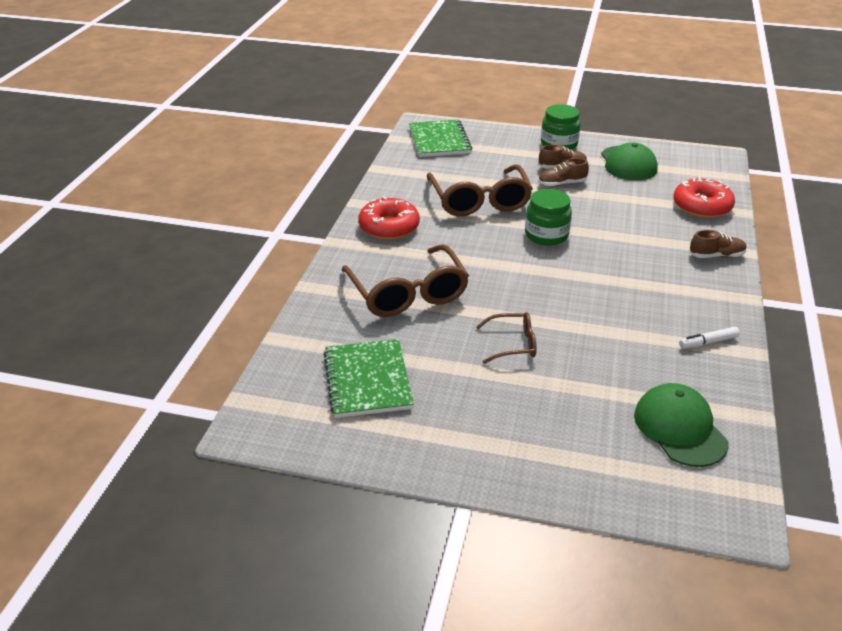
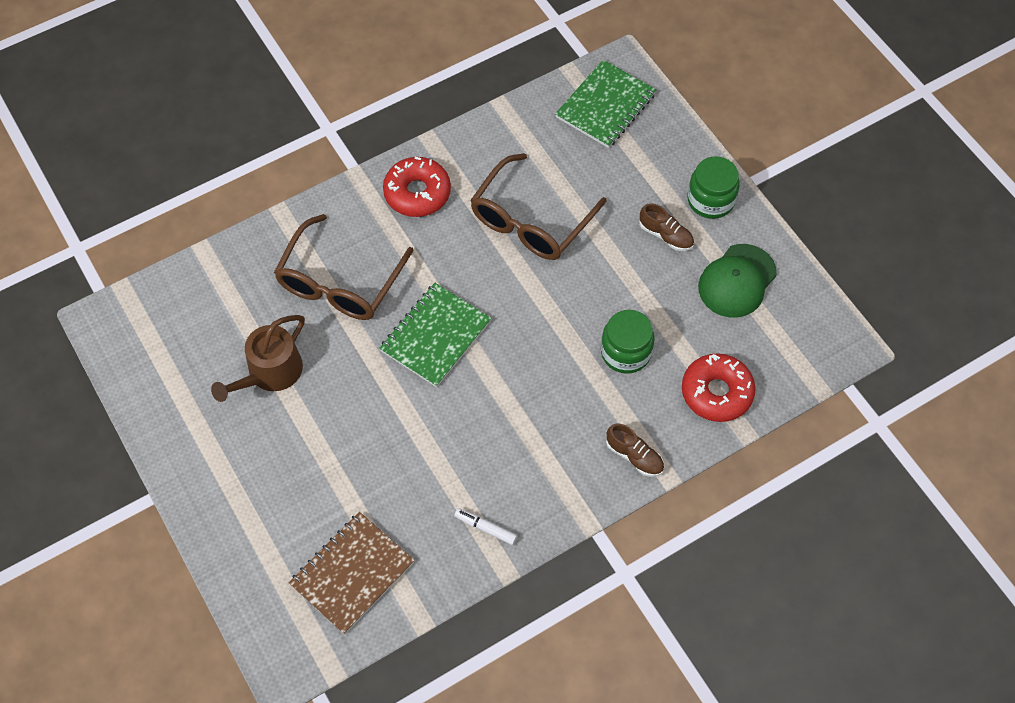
camera: 45 degrees right, 25 degrees up
green notebook [323,339,414,418] -> green notebook moved to [379,283,491,387]
brown glasses [476,312,537,364] -> none
green jar [525,189,572,246] -> green jar moved to [601,310,655,373]
brown shoe [538,158,589,186] -> none
green cap [634,383,729,467] -> brown notebook [289,512,415,635]
none -> brown watering can [211,315,305,402]

